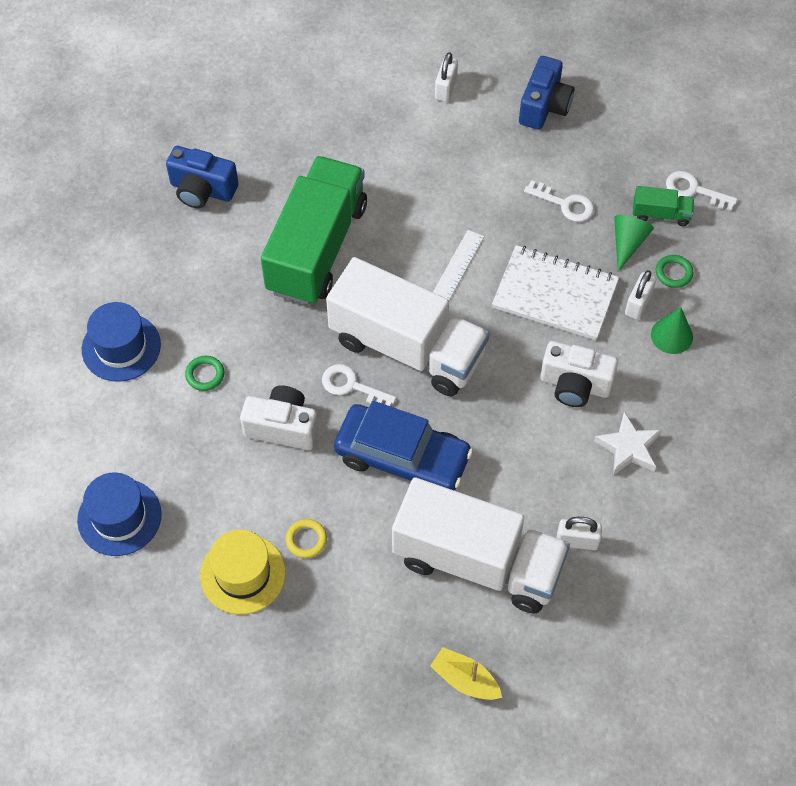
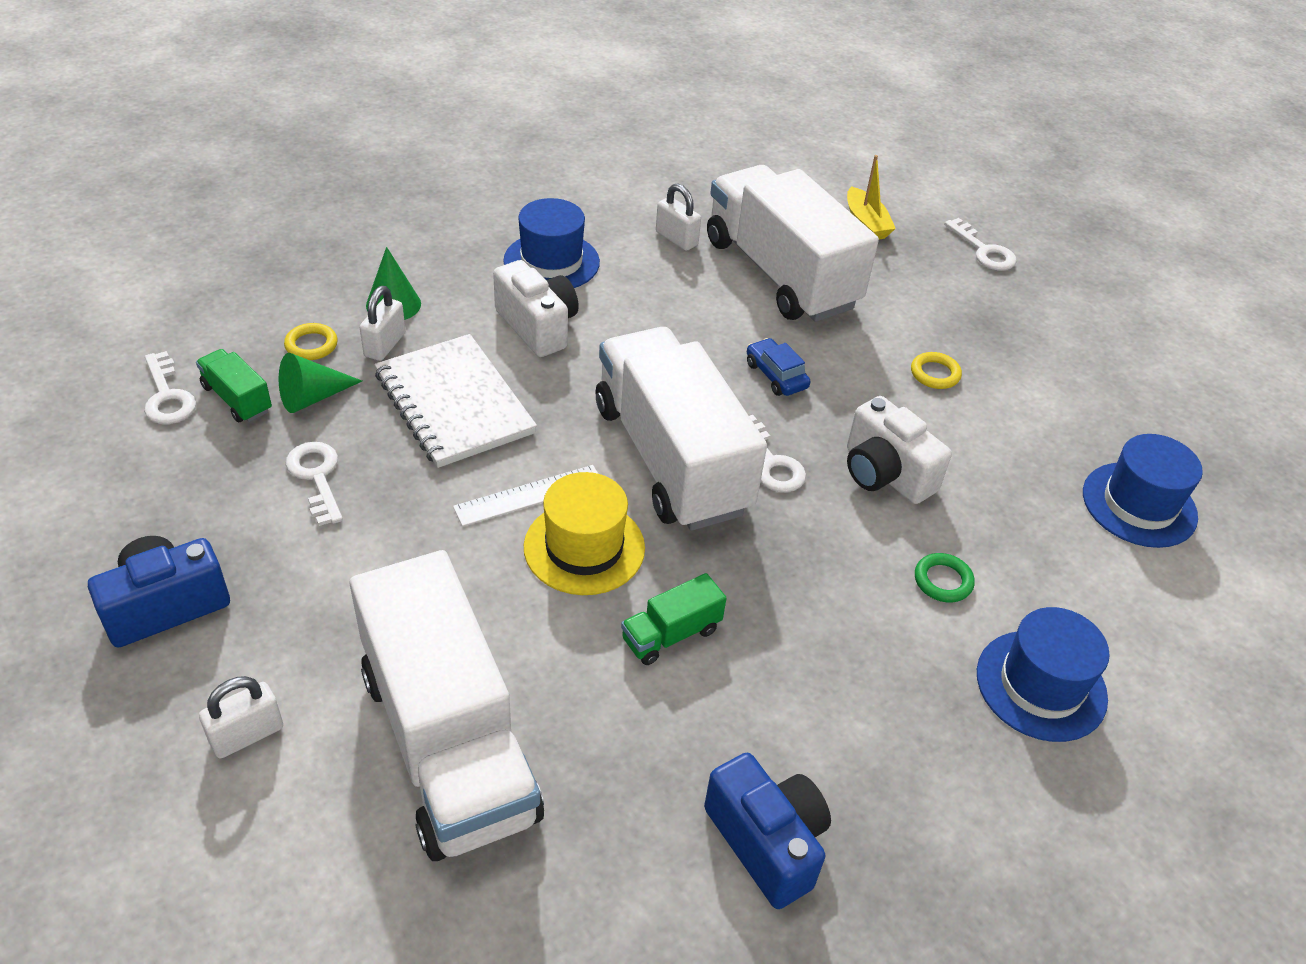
camera: 145 degrees left, 15 degrees down
yellow hat [200,530,286,614] -> yellow hat moved to [524,472,645,595]
green truck [261,156,367,305] -> green truck [621,573,727,665], size x0.40
blue car [334,401,473,490] -> blue car [747,338,811,396], size x0.45
white star [594,412,662,475] -> blue hat [504,198,600,288]
white padlock [625,270,656,320] -> white padlock turned 45 degrees counterclockwise [360,286,406,361]
green ring [656,255,694,288] -> yellow ring [284,323,338,360]
none -> white truck [350,550,544,861]
none -> white key [944,218,1017,270]

